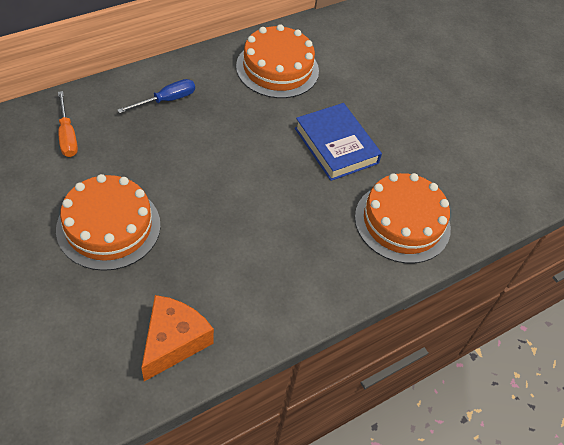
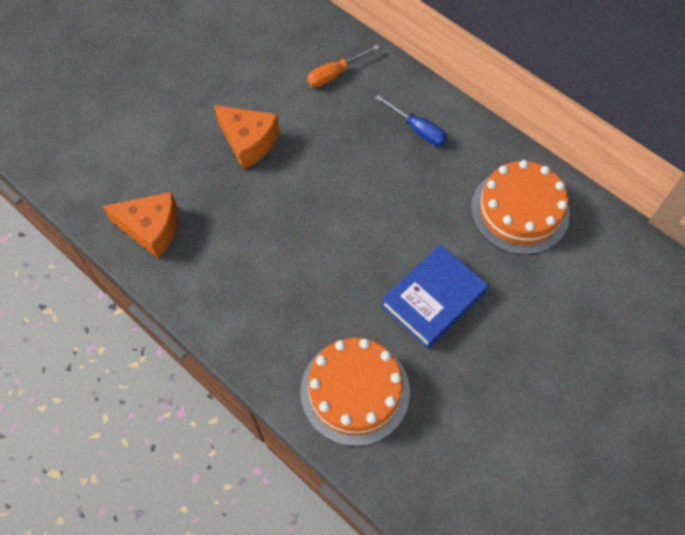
camera: 80 degrees right, 10 degrees up
orange cake [56,174,161,271] -> orange cheese [214,105,280,169]

